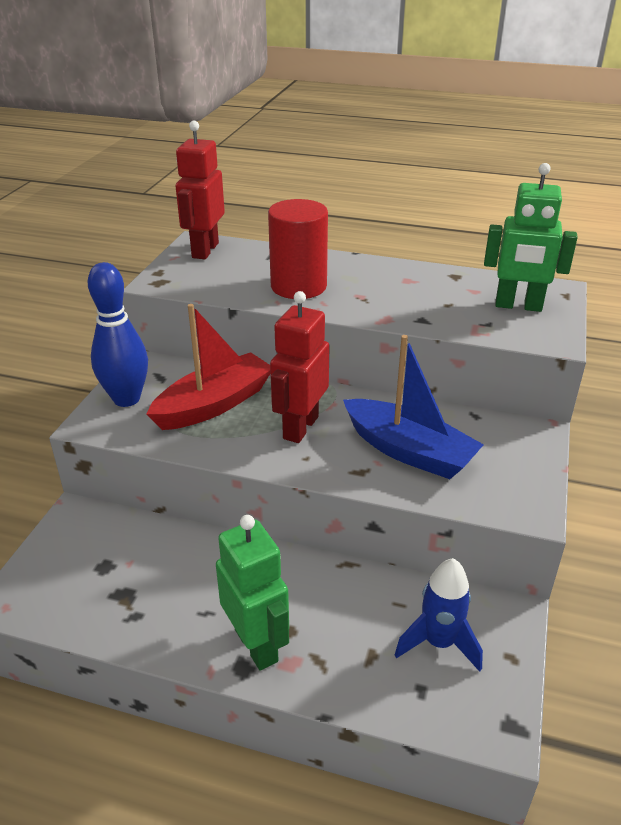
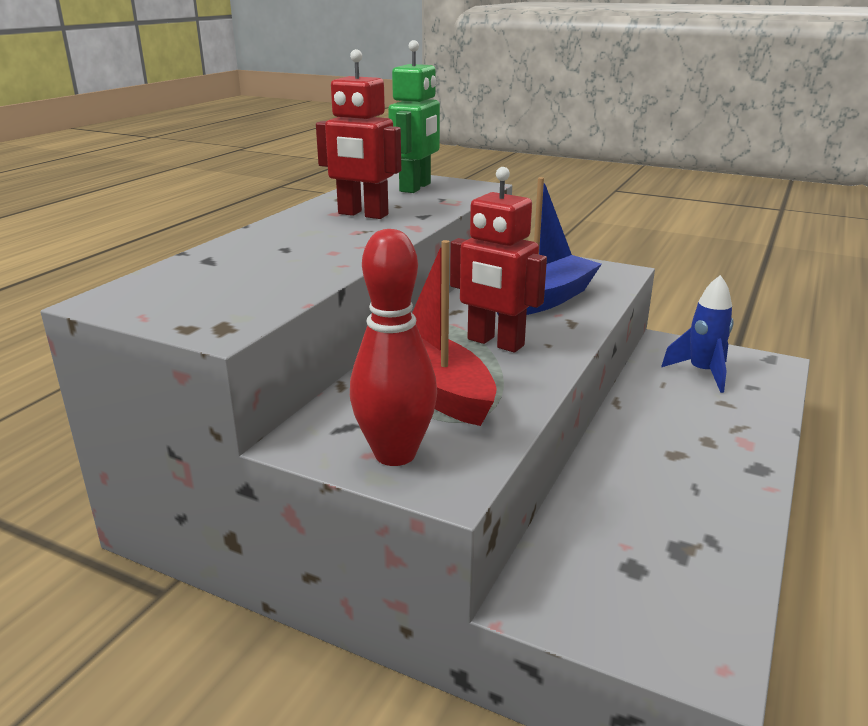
camera: 80 degrees left, 10 degrees down
blue bowling pin [88,262,148,407] -> red bowling pin [350,229,437,466]
red robot [175,121,225,259] -> red robot moved to [316,49,401,219]
green robot [216,515,289,670] -> none
red cylinder [268,199,328,299] -> none

